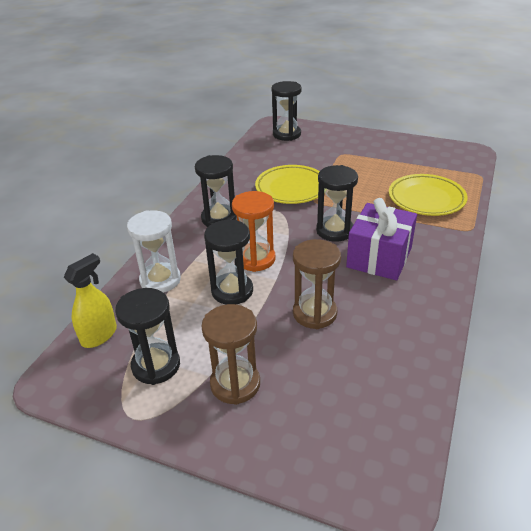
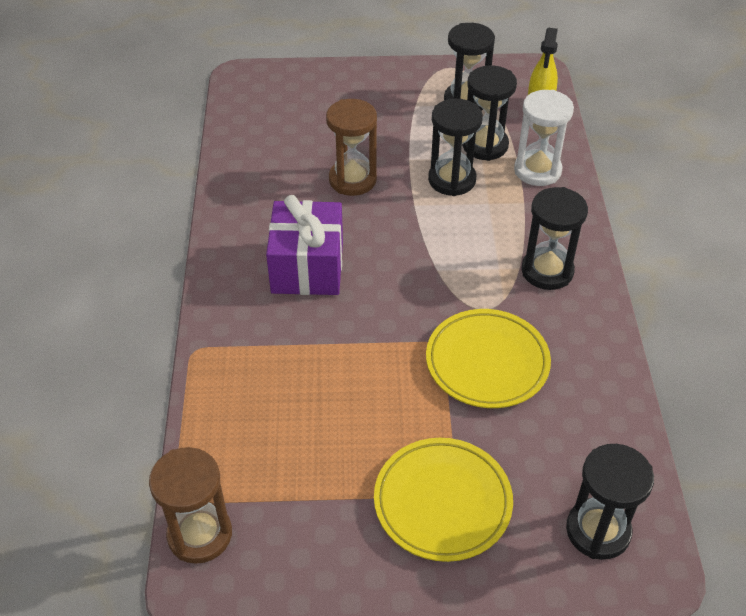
camera: 155 degrees right, 10 degrees up
brown hourglass [201,304,260,405] -> brown hourglass moved to [149,447,232,564]
orange hourglass [232,191,276,272] -> none
black hourglass [316,165,358,242] -> black hourglass moved to [462,65,517,161]
yellow plate [389,174,468,216] -> yellow plate moved to [374,438,513,562]

